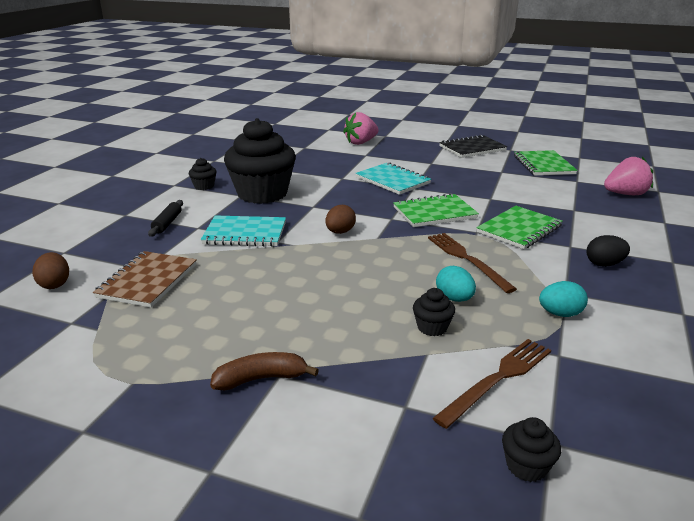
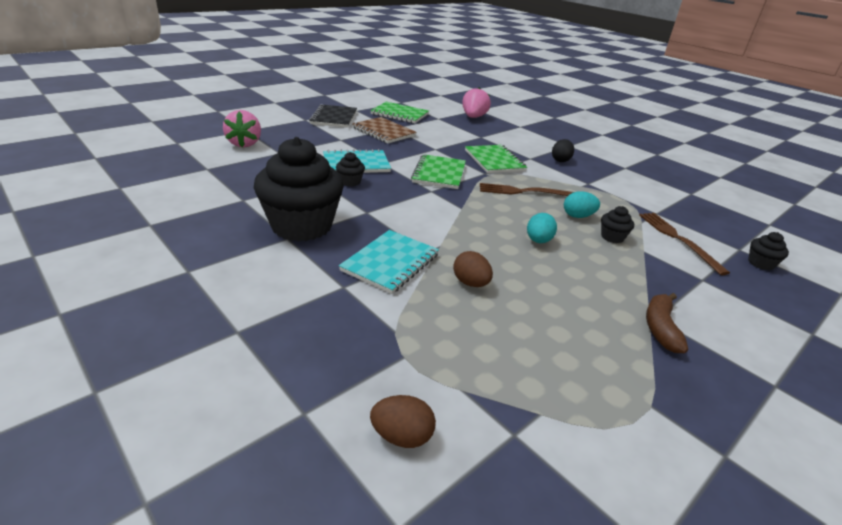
camera: 65 degrees left, 5 degrees up
brown notebook [93,251,197,308] -> brown notebook moved to [352,117,417,144]
black rolling pin [148,200,183,237] -> none
black cupcake [189,158,217,190] -> black cupcake moved to [336,152,365,186]
brown egg [325,205,356,234] -> brown egg moved to [453,251,493,287]
turquoise egg [539,281,588,317] -> turquoise egg moved to [527,213,557,243]

